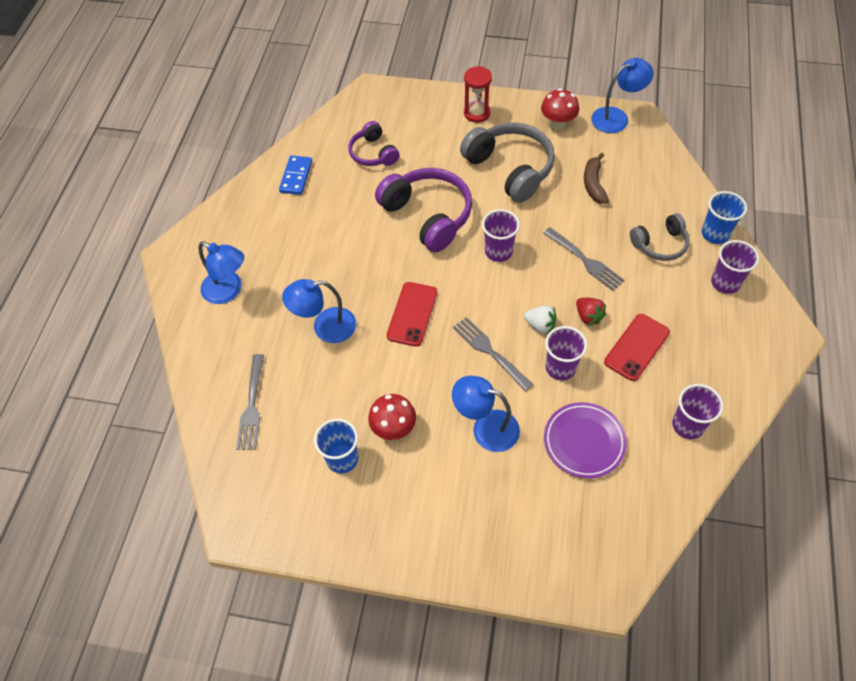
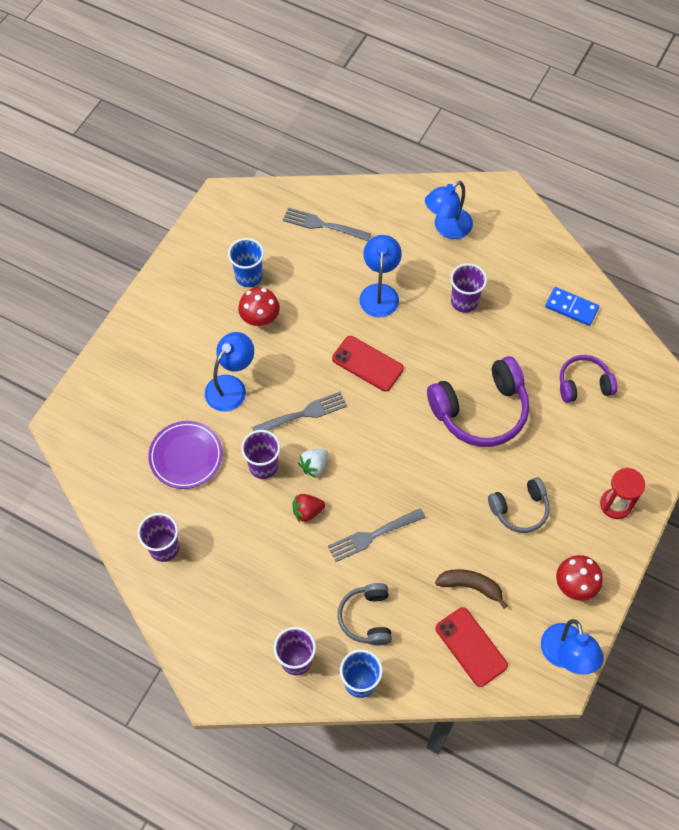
camera: 105 degrees right, 5 degrees up
grey headphones [460,123,555,203] -> grey headphones [488,477,550,533], size x0.58
purple cup [482,209,520,262] -> purple cup moved to [451,263,487,313]
red phone [604,314,670,381] -> red phone moved to [436,607,508,687]

